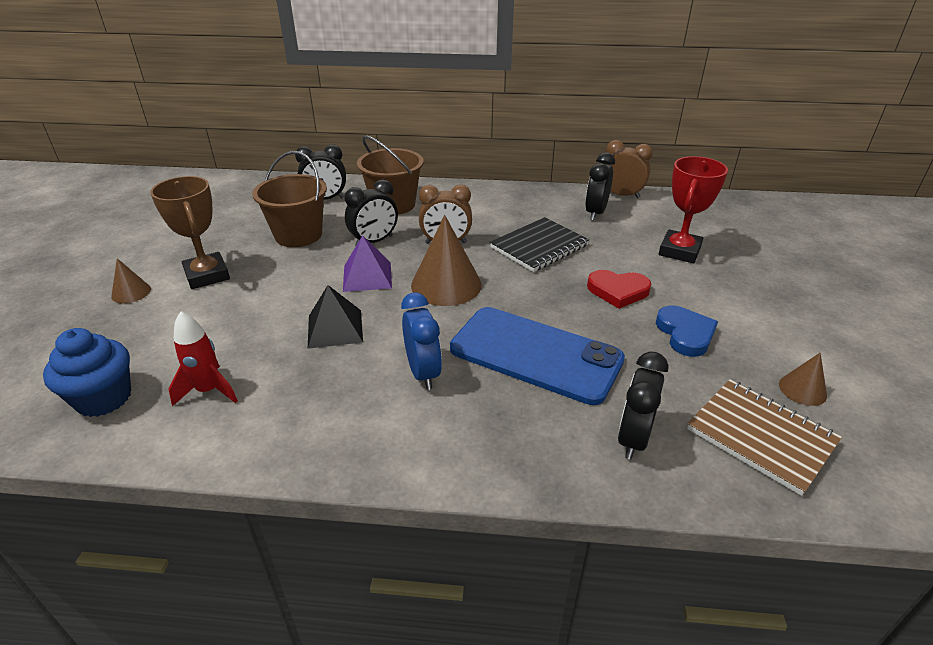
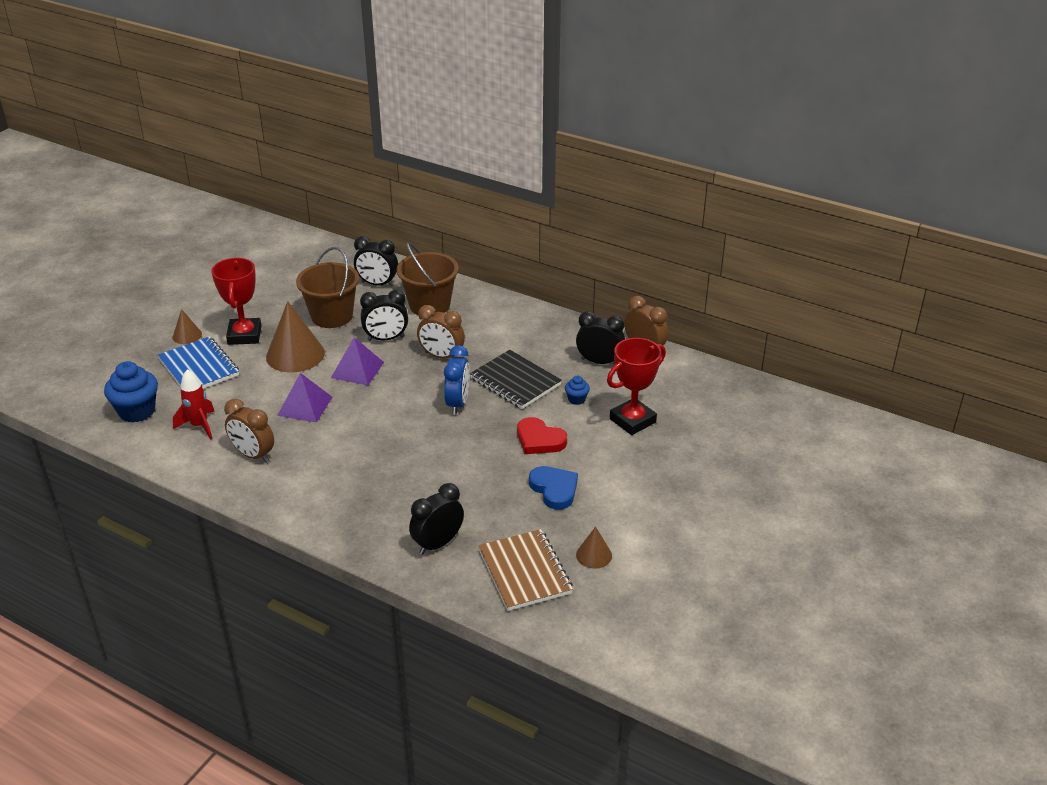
camera: 25 degrees right, 0 degrees up
brown trophy [150,176,230,289] -> red trophy [211,258,261,345]
black pyramid [308,285,363,349] -> purple pyramid [277,373,333,423]
blue clock [401,293,442,390] -> blue clock moved to [444,345,470,415]
brown cone [411,215,482,306] -> brown cone moved to [266,301,325,372]
blue phone [450,307,625,405] -> none
black notebook [490,217,589,272] -> black notebook turned 60 degrees clockwise [470,350,562,409]
black clock [585,152,615,221] -> black clock turned 60 degrees clockwise [576,311,625,365]
blue heart [656,306,718,357] -> blue heart turned 45 degrees counterclockwise [529,466,578,510]
none -> blue notebook [158,336,239,388]
none -> brown clock [224,399,274,463]
none -> blue cupcake [565,376,590,405]

